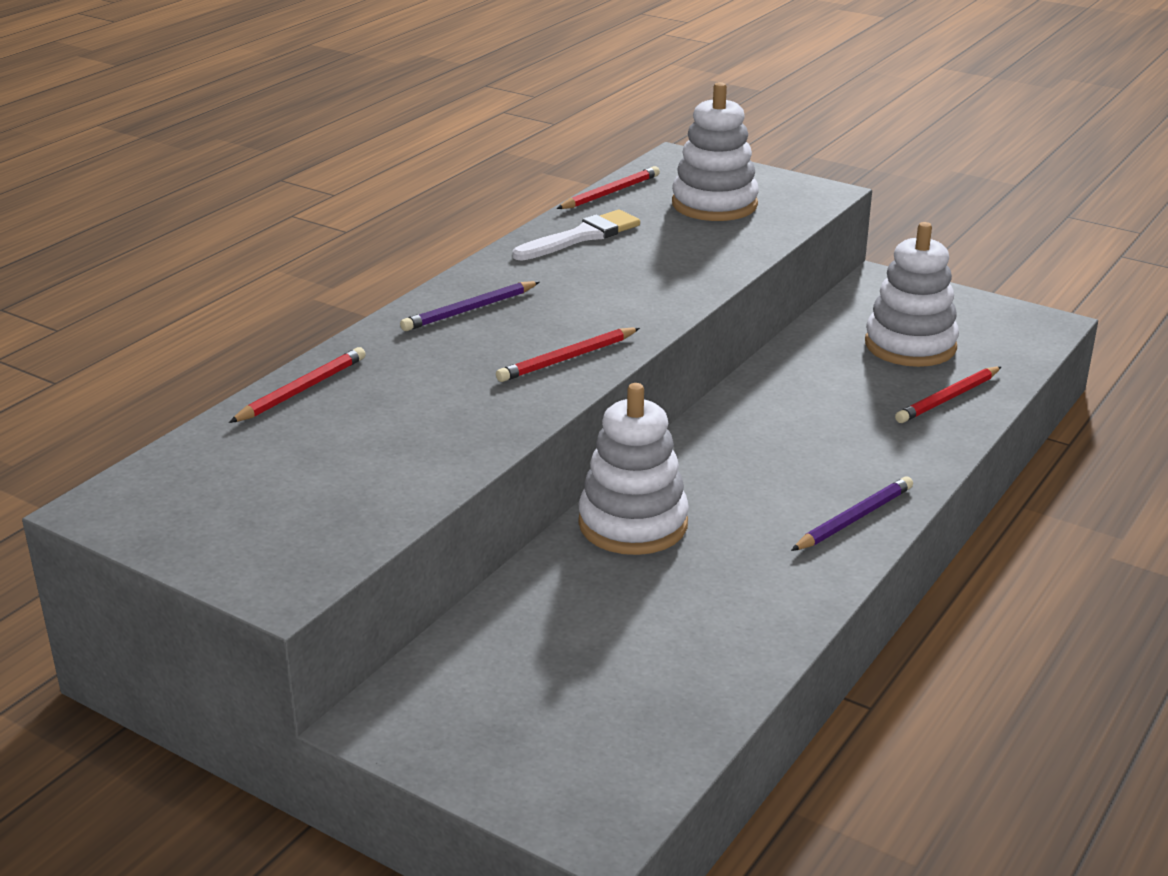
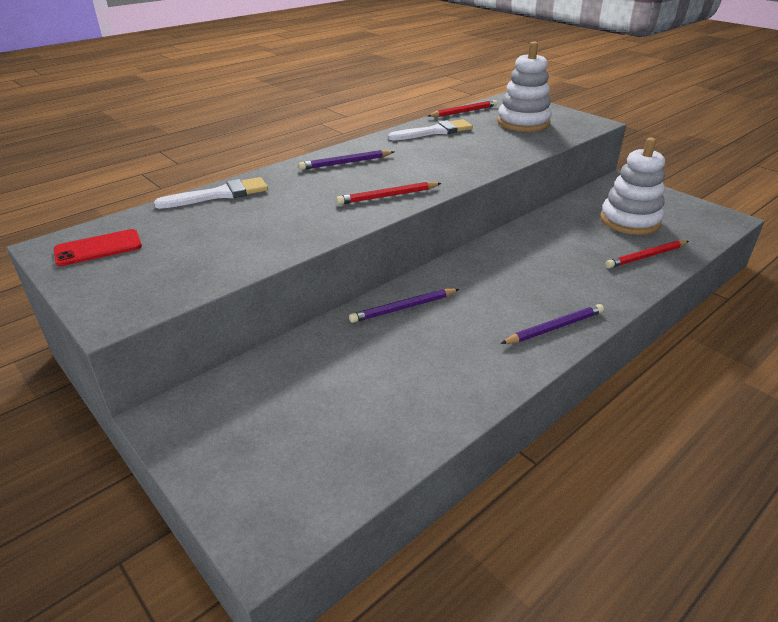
camera: 15 degrees right, 5 degrees up
red pencil [229,347,366,423] -> white brush [154,177,268,209]
white stacking toy [578,383,689,555] -> purple pencil [349,289,459,323]
none -> red phone [54,229,142,266]

